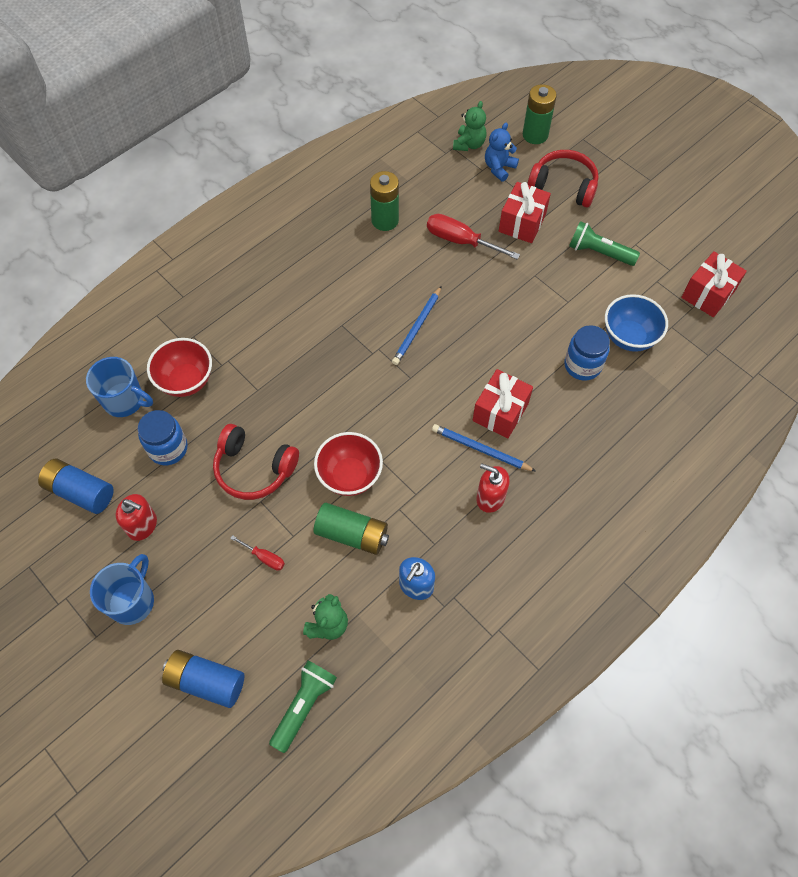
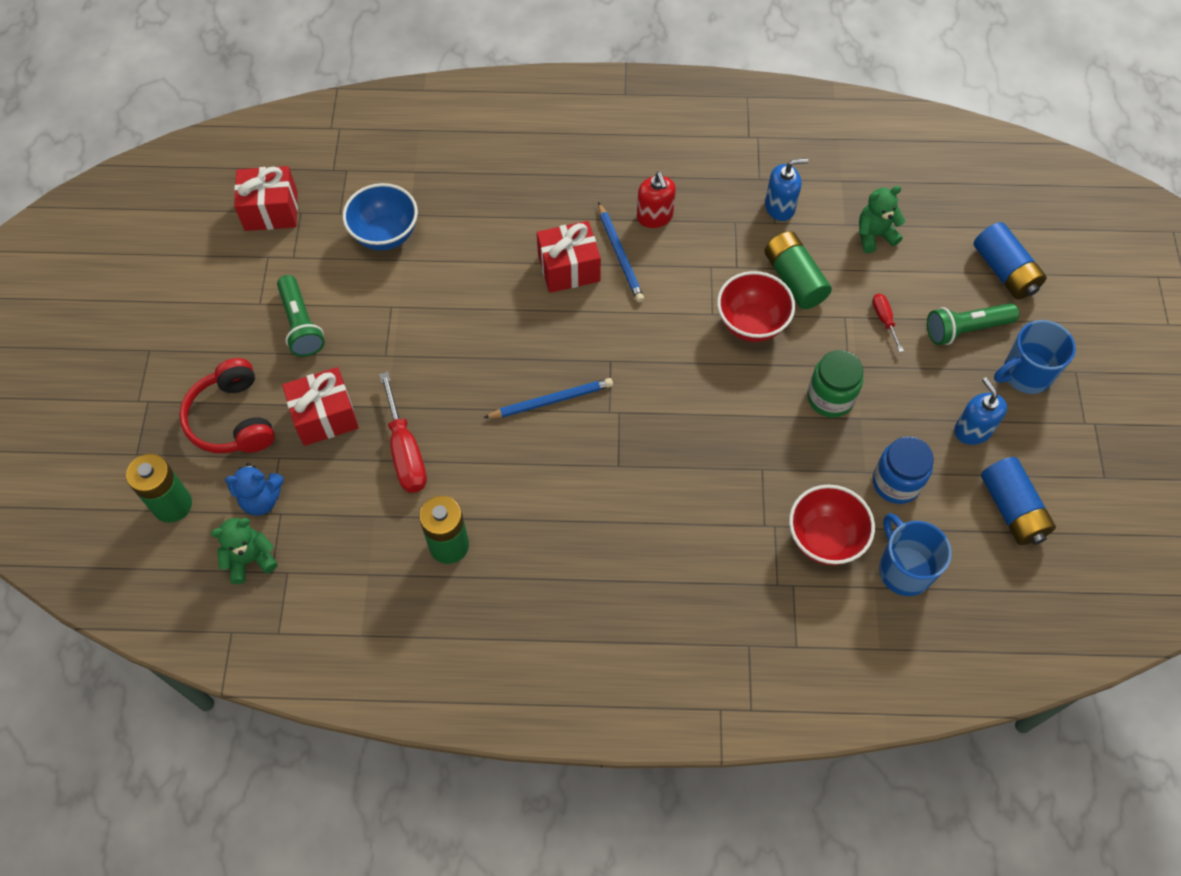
camera: 135 degrees left, 0 degrees up
red soap dispenser [115,494,157,541] -> blue soap dispenser [954,377,1007,445]
red headphones [213,424,299,500] -> green jar [807,350,863,418]
green flashlight [269,661,337,753] -> green flashlight moved to [927,303,1019,345]
blue jar [564,325,610,381] -> none

